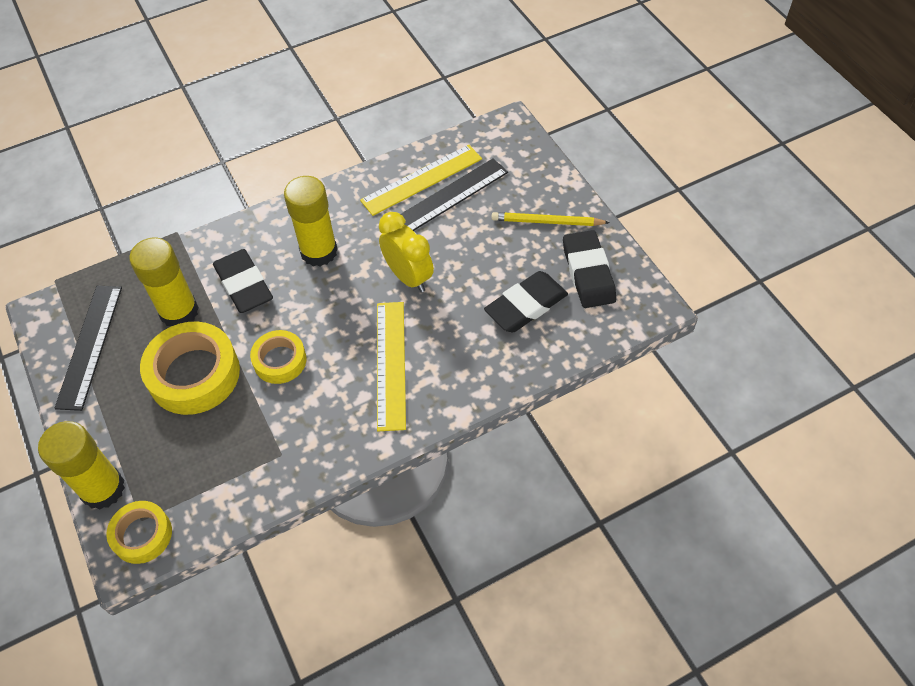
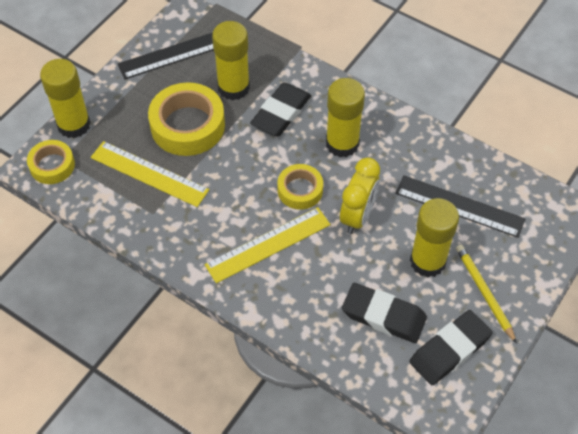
camera: 60 degrees right, 0 degrees up
yellow tape [250,330,306,384] -> yellow tape moved to [277,164,323,210]
yellow ruler [360,145,482,216] -> yellow ruler moved to [91,141,209,207]
none -> yellow glue stick [410,198,459,277]

